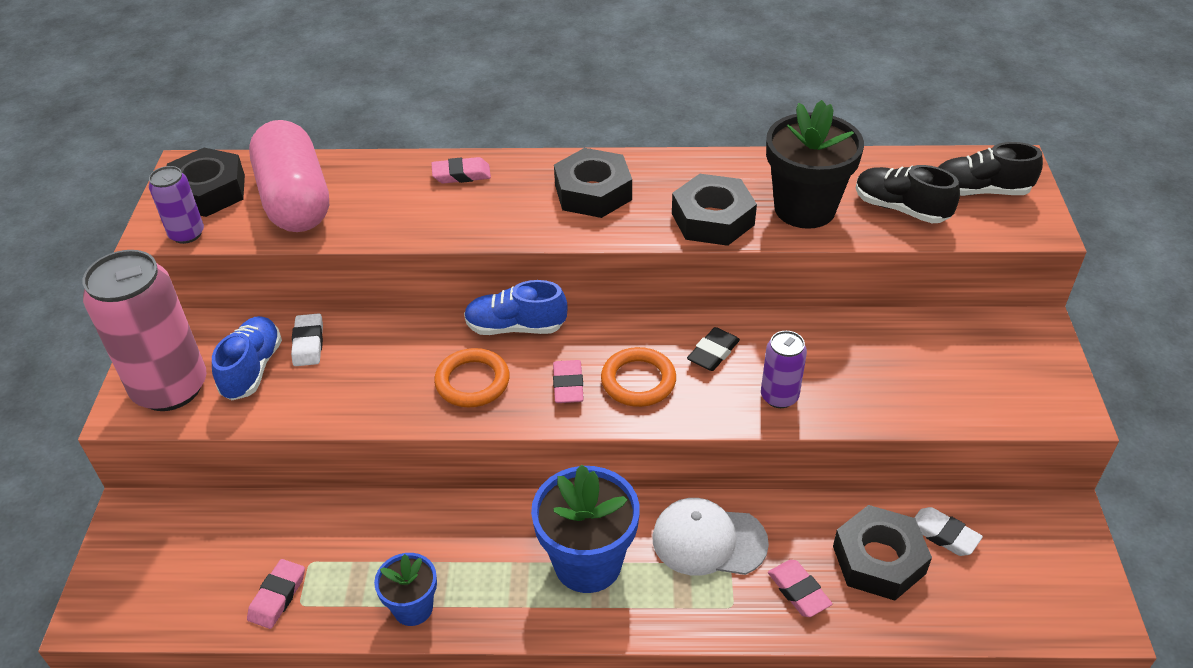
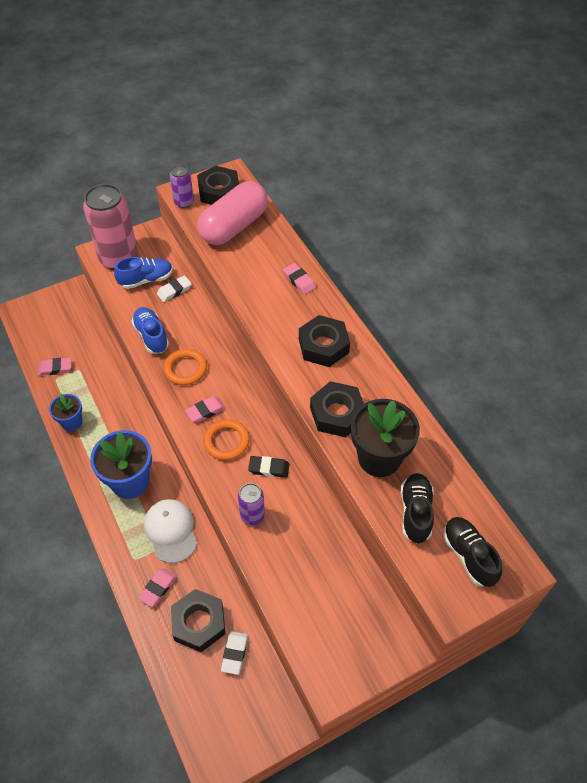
camera: 60 degrees right, 10 degrees up
blue shoe [464,280,568,335] -> blue shoe moved to [131,307,169,354]

